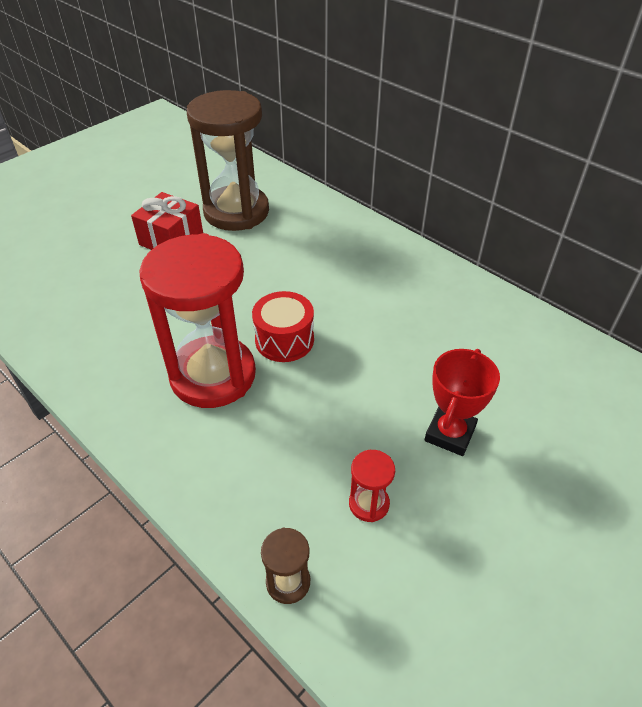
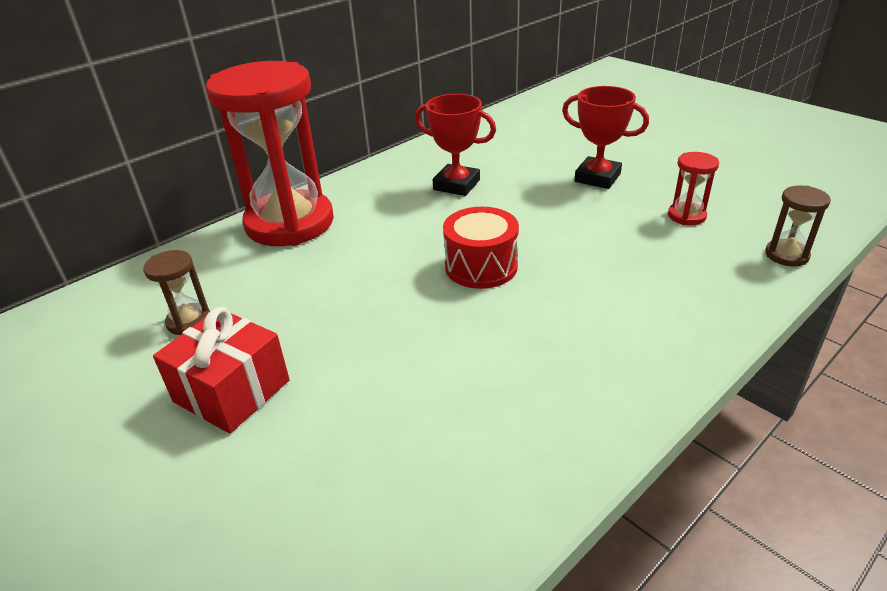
camera: 85 degrees left, 10 degrees down
red hourglass [139,233,256,408] -> red hourglass moved to [206,61,334,246]
brown hourglass [187,90,269,231] -> brown hourglass [143,250,210,335], size x0.40
none -> red trophy [415,94,496,196]

